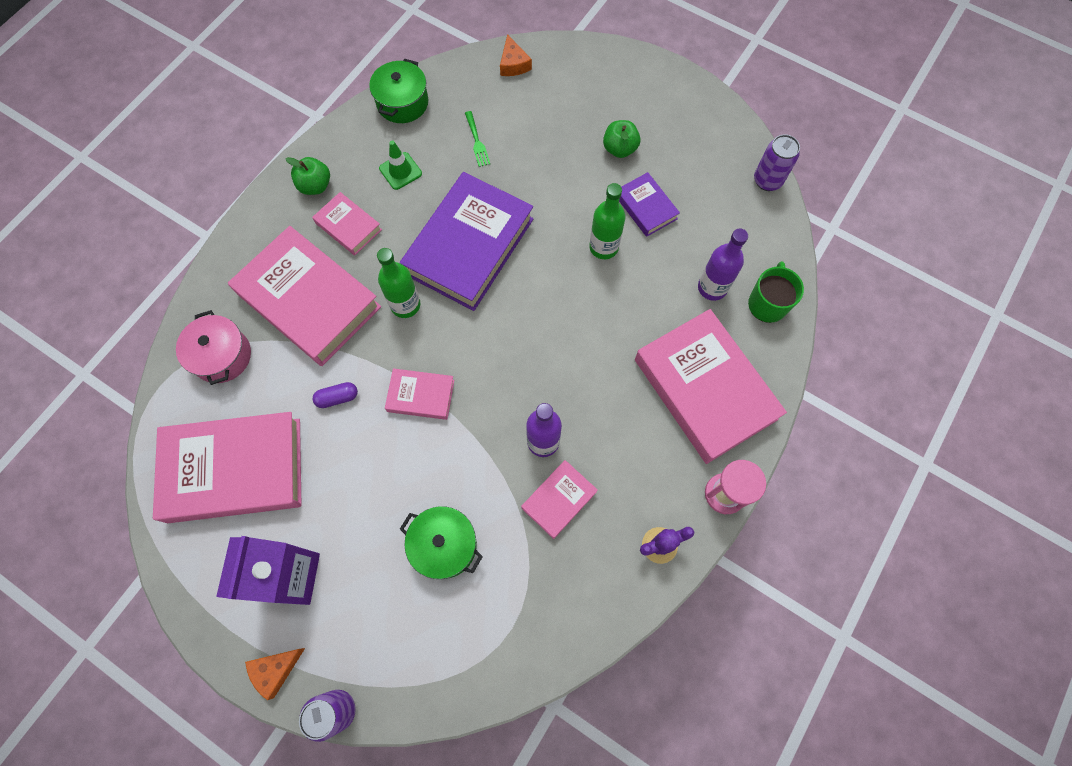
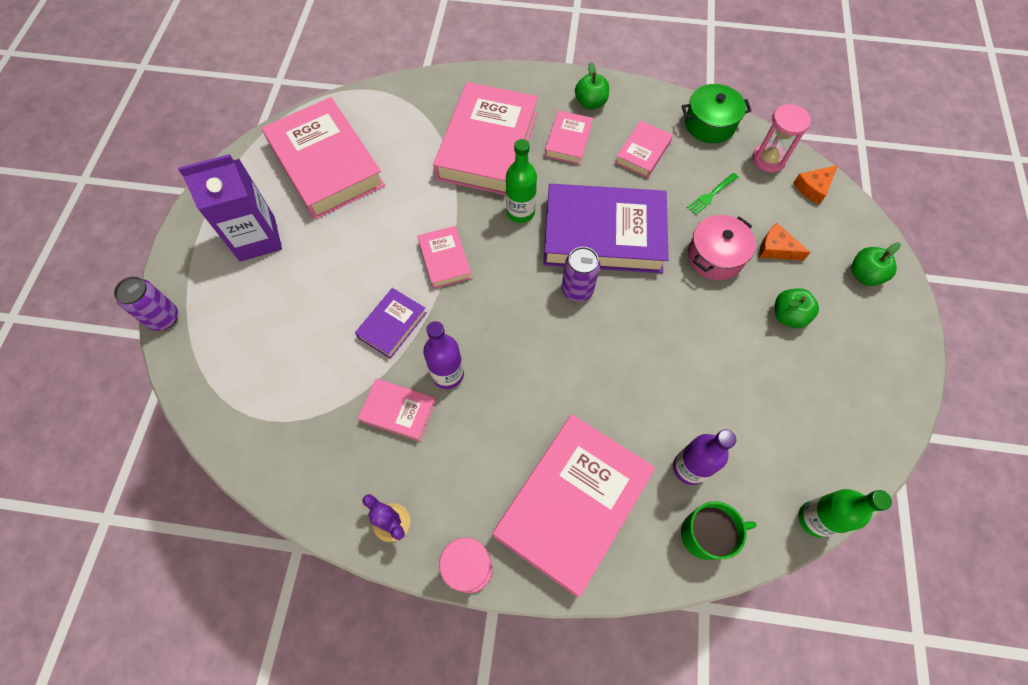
camera: 65 degrees right, 5 degrees down
pink pot [176,310,251,385] -> pink pot moved to [688,215,756,280]
orange cheese [245,648,305,700] -> orange cheese moved to [759,223,811,260]
purple capsule [312,382,358,408] -> none
green traffic cone [379,140,422,190] -> pink book [615,121,673,178]
green pot [400,506,483,579] -> none
green bottle [589,183,625,259] -> green bottle moved to [798,489,892,538]
purple book [619,172,680,237] -> purple book moved to [355,288,427,359]
purple can [754,134,800,191] -> purple can moved to [562,247,600,302]
none -> pink hourglass [752,104,811,173]
none -> green apple [851,242,901,286]

